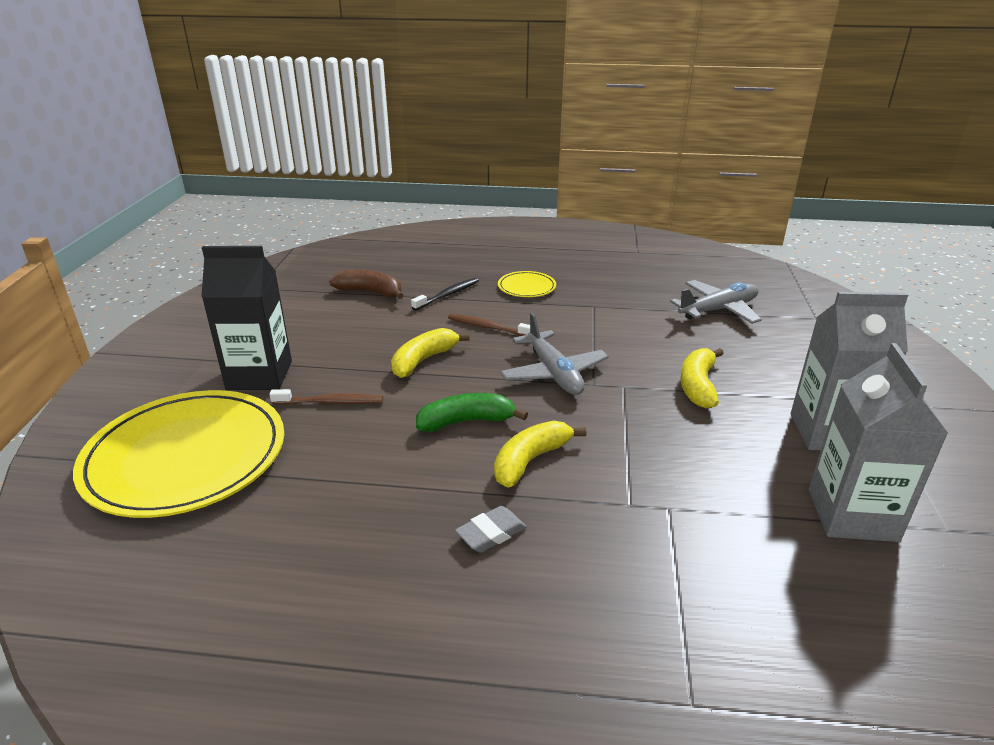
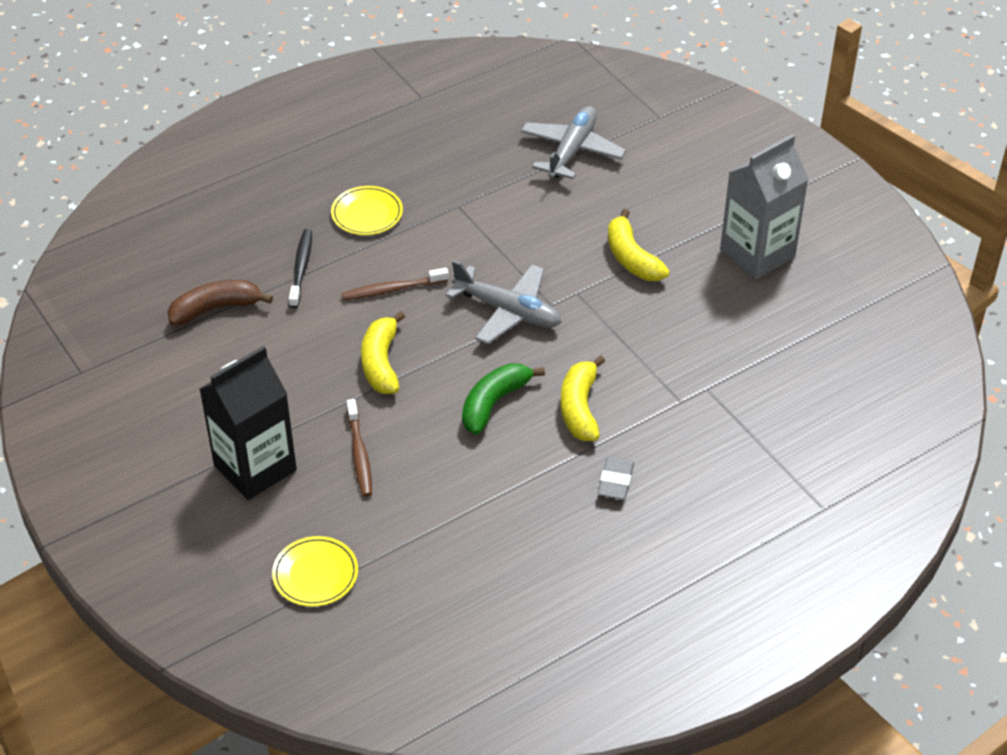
camera: 40 degrees left, 15 degrees up
yellow plate [73,390,284,518] -> yellow plate [272,536,358,607], size x0.43
brown toothbrush [269,389,383,405] -> brown toothbrush turned 120 degrees clockwise [347,399,372,497]
grey carton [809,343,949,542] -> none

